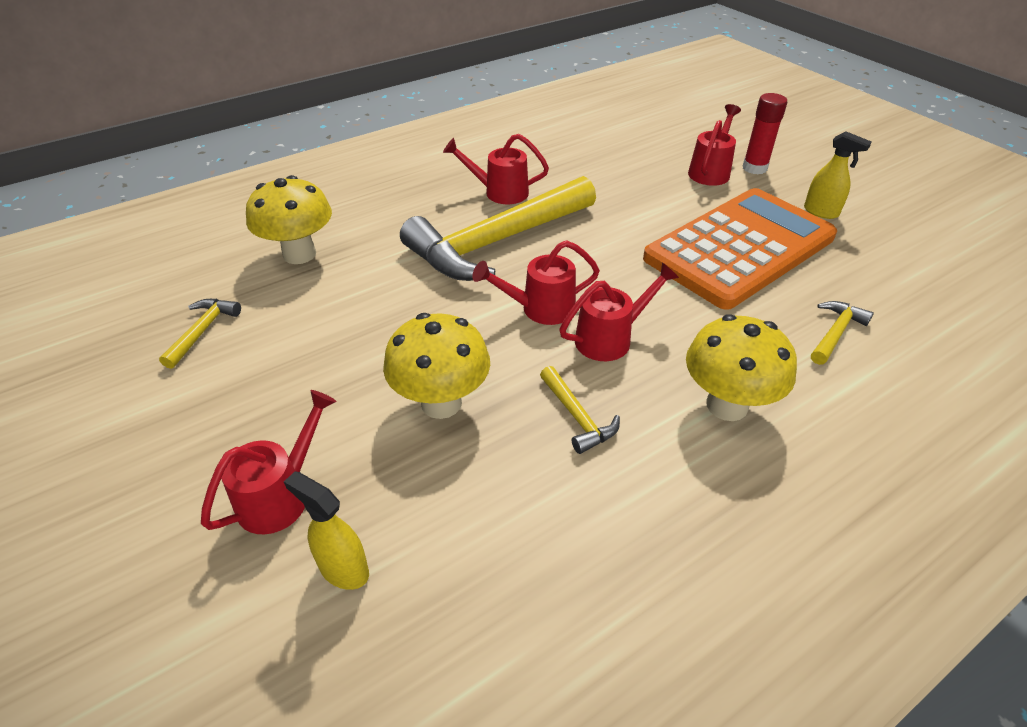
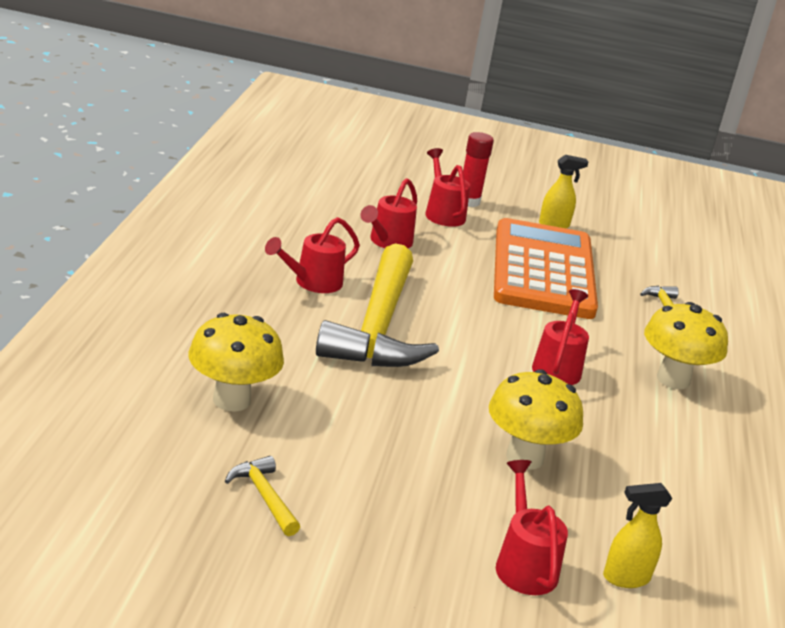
camera: 50 degrees left, 15 degrees down
red watering can [472,240,600,325] -> red watering can moved to [360,178,417,248]
yellow hammer [540,366,620,454] -> none

